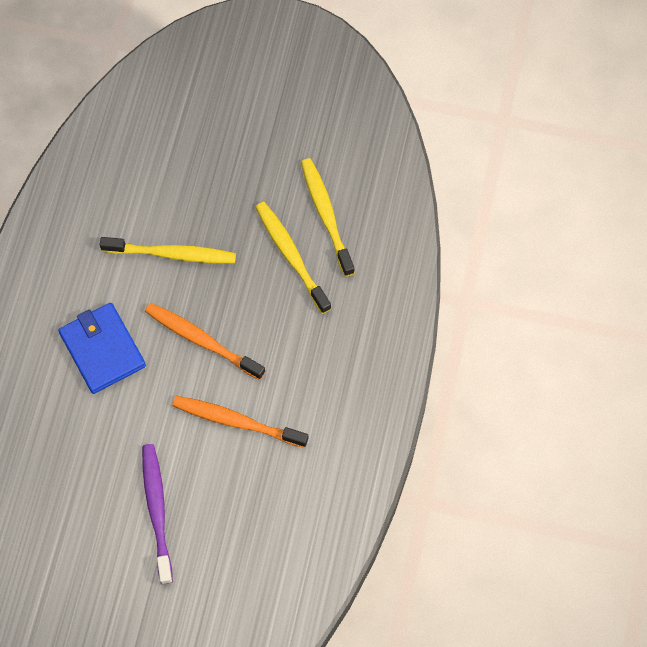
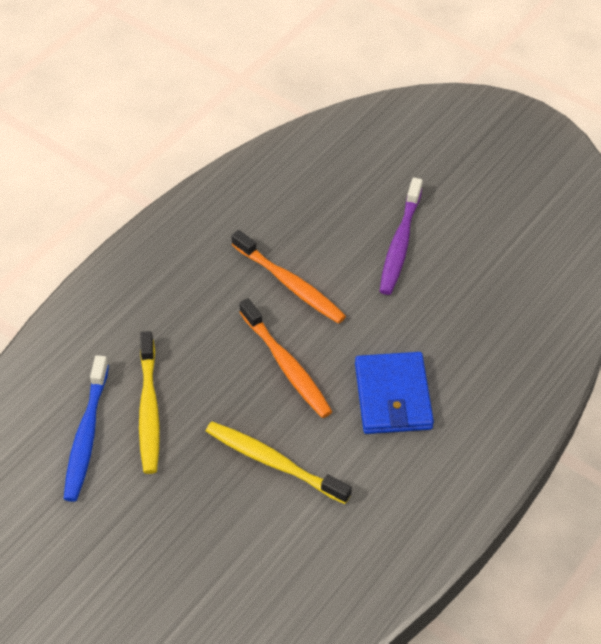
camera: 155 degrees left, 15 degrees down
yellow toothbrush [301,158,355,277] -> blue toothbrush [64,355,109,502]

